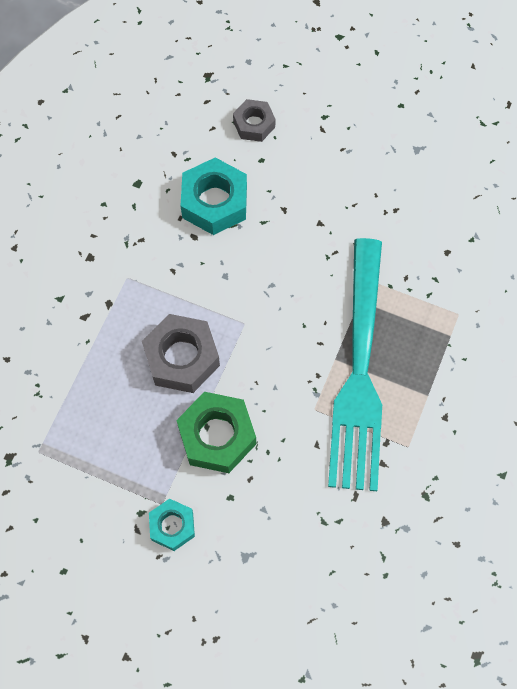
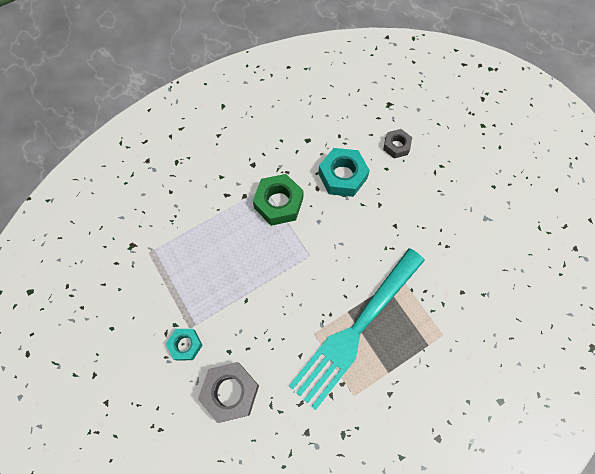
camera: 35 degrees right, 0 degrees up
grey nut [142,314,220,393] -> grey nut moved to [198,362,259,423]
green nut [176,392,256,473] -> green nut moved to [253,174,304,226]

